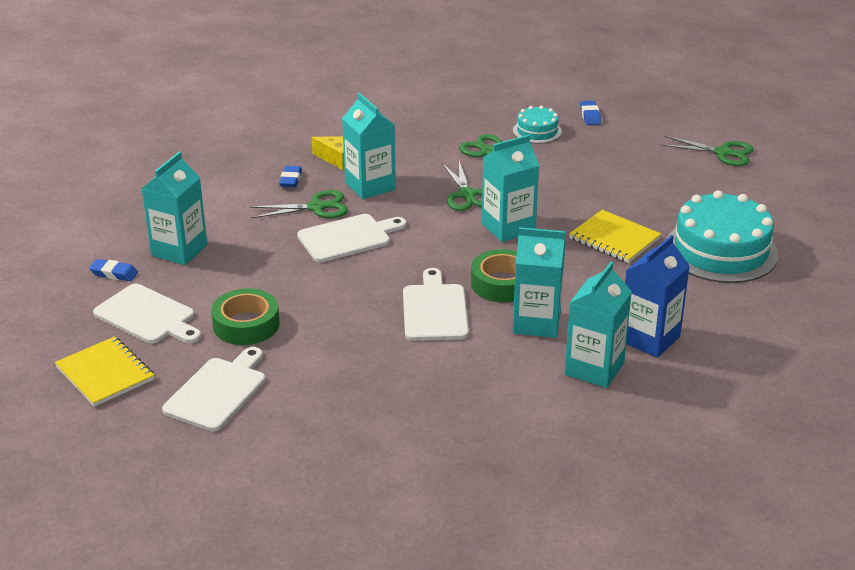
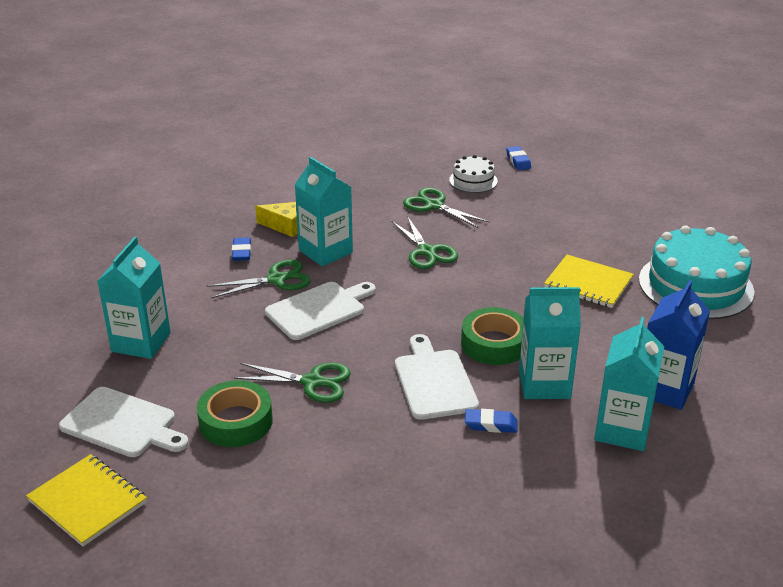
camera: 10 degrees left, 0 degrees up
blue eraser [89,259,138,281] -> blue eraser moved to [465,409,517,433]
white cutting board [162,347,265,432] -> none
turquoise carton [482,135,539,242] -> none
turquoise cake [513,106,562,144] -> white cake [449,155,498,193]
green scissors [660,136,754,166] -> green scissors moved to [234,363,351,403]

